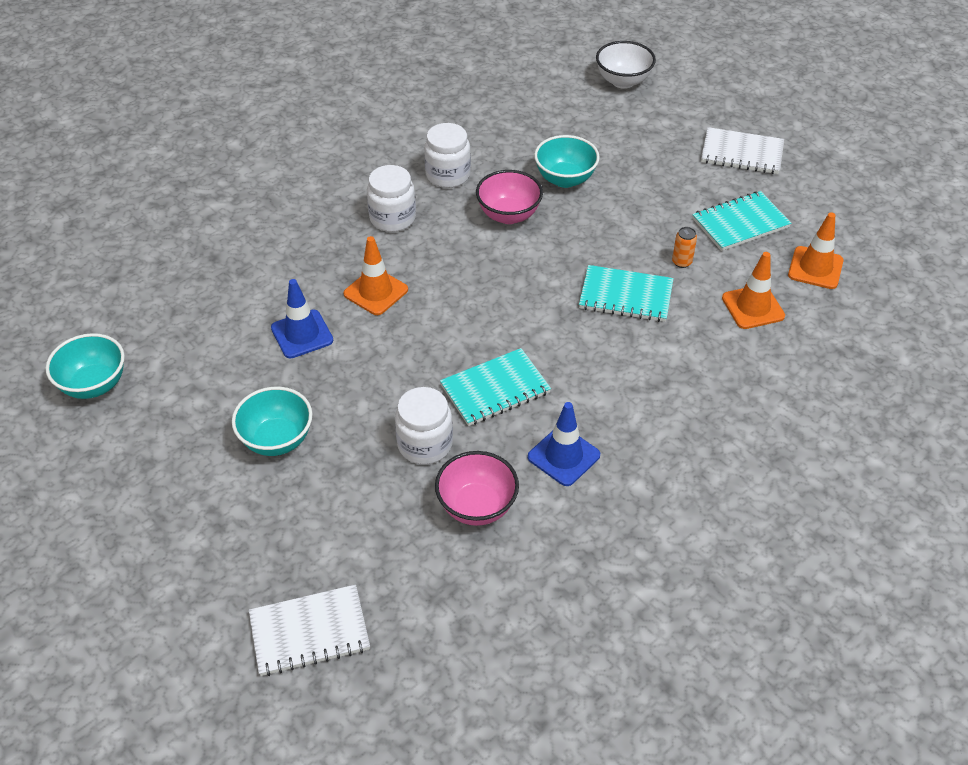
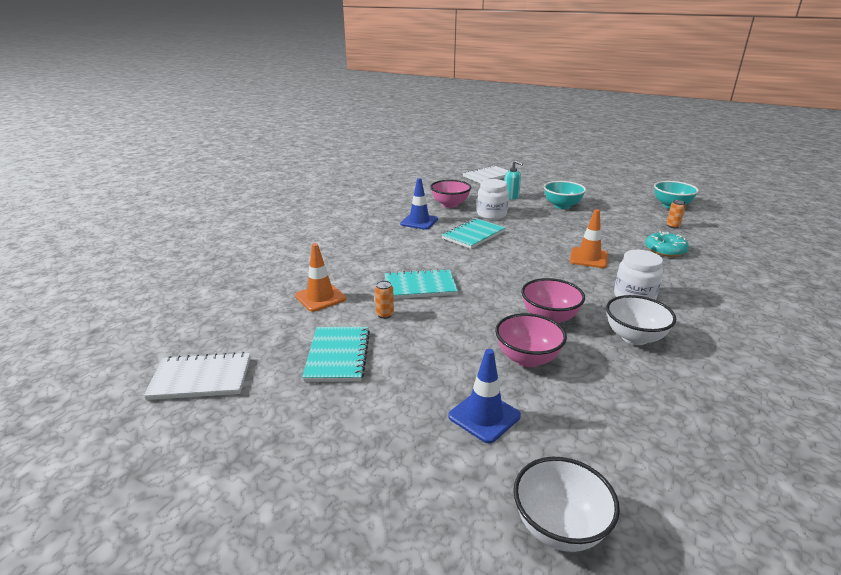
camera: 160 degrees right, 20 degrees down
blue traffic cone [271,279,333,359] -> blue traffic cone moved to [448,349,521,443]
white jar [424,123,471,188] -> white bowl [606,295,676,345]
turquoise bowl [534,135,600,188] -> pink bowl [495,313,567,367]
turquoise notebook [692,191,791,251] -> turquoise notebook turned 45 degrees counterclockwise [302,327,370,382]
white notebook [701,127,784,174] -> white notebook moved to [143,352,251,400]
orange traffic cone [788,212,844,289] -> none
none -> turquoise soap dispenser [504,160,523,200]
none -> turquoise donut [645,231,689,257]
none -> orange can [667,200,686,228]

